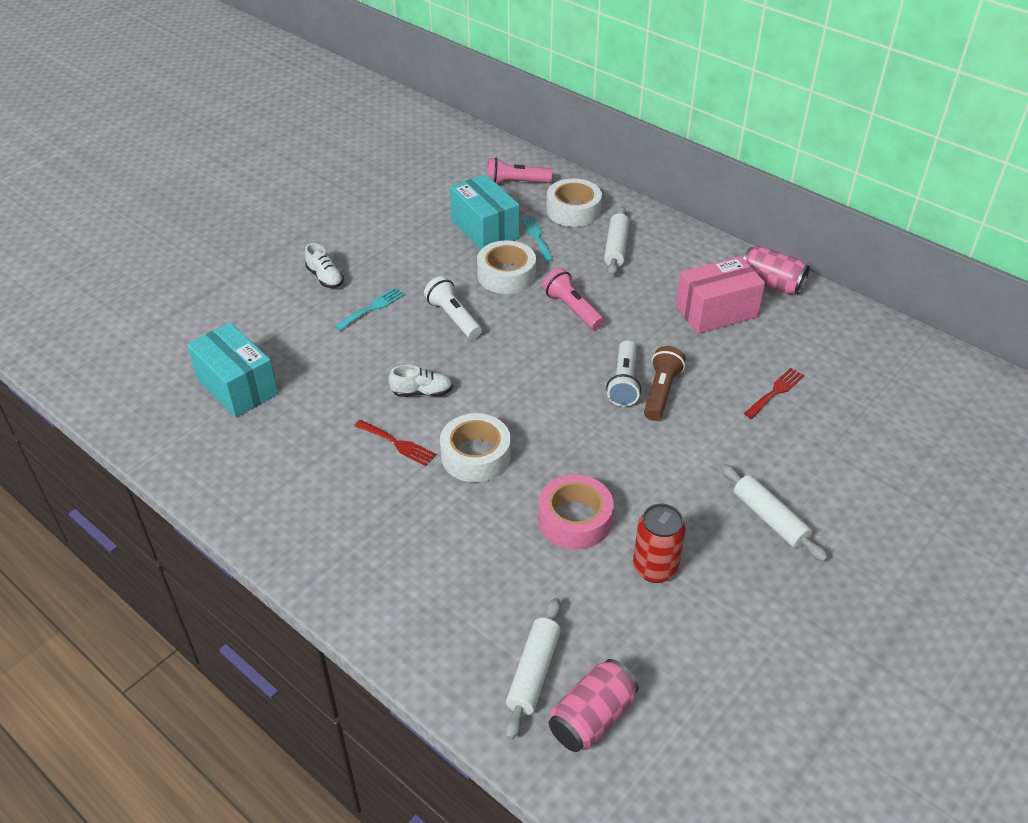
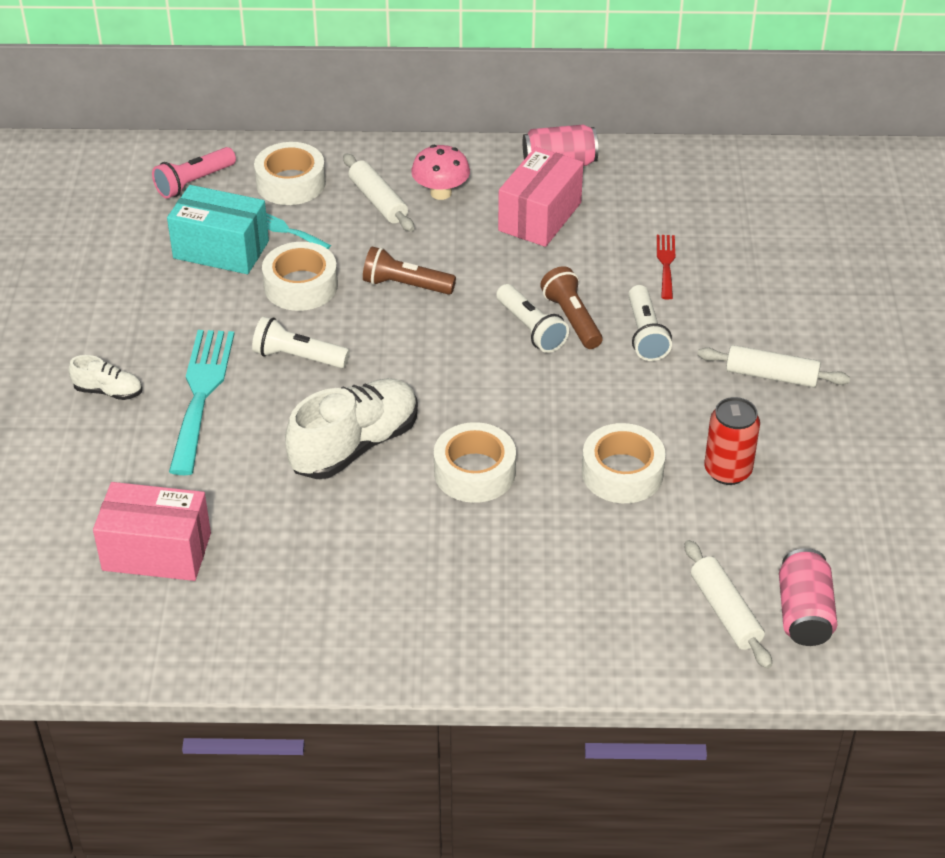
camera: 40 degrees left, 0 degrees up
turquoise box [187,323,278,418] -> pink box [93,482,211,581]
turquoise fork [335,287,405,331] -> turquoise fork [169,330,234,475], size x1.93
red fork [354,420,436,466] -> none
white shoe [389,365,453,397] -> white shoe [285,378,418,479], size x2.05
pink tape [538,474,614,550] -> white tape [582,423,666,503]
pink flashlight [543,268,604,330] -> brown flashlight [363,247,456,295]
none -> pink mushroom [411,145,470,200]
none -> white flashlight [628,285,672,361]

